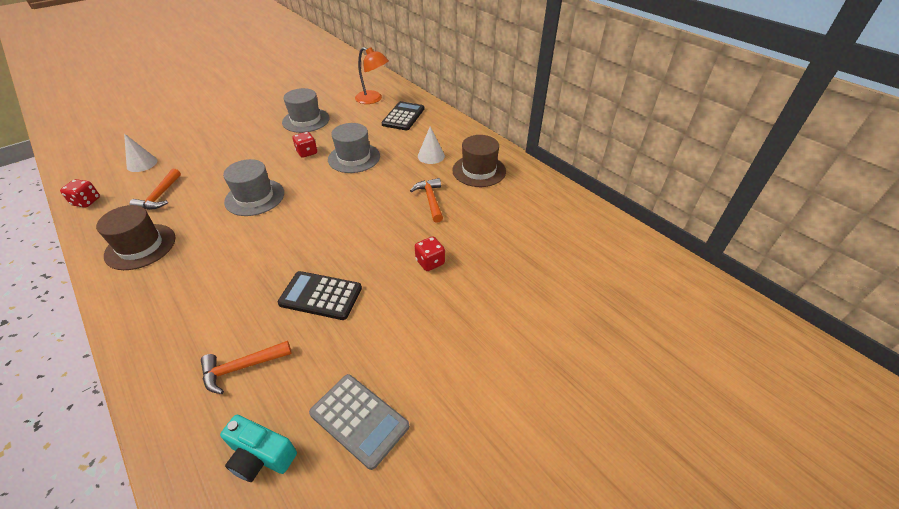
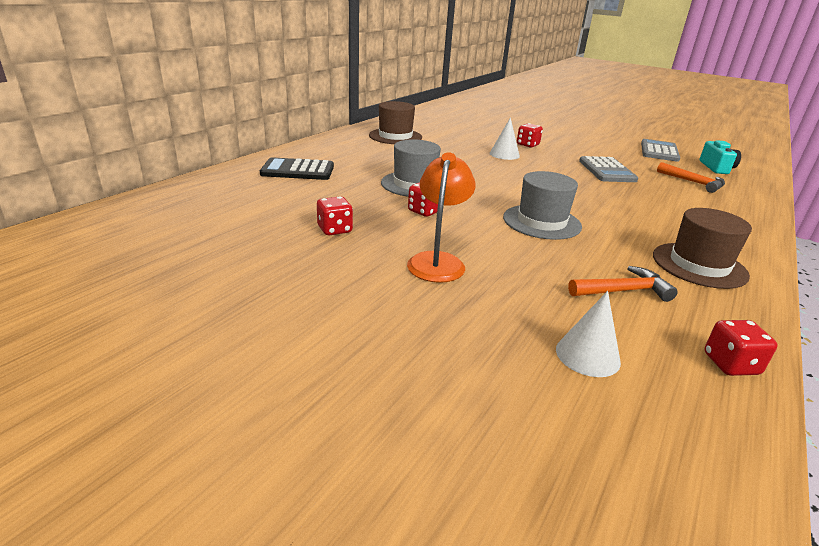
camera: 110 degrees left, 15 degrees down
black calculator [278,271,362,320] -> grey calculator [579,156,638,182]
grey hat [282,88,330,133] -> red dice [317,196,353,236]
orange lamp [355,47,389,104] -> orange lamp moved to [407,152,475,283]
orange hammer [410,178,443,223] -> none
white cone [418,126,445,164] -> white cone moved to [490,117,520,160]

